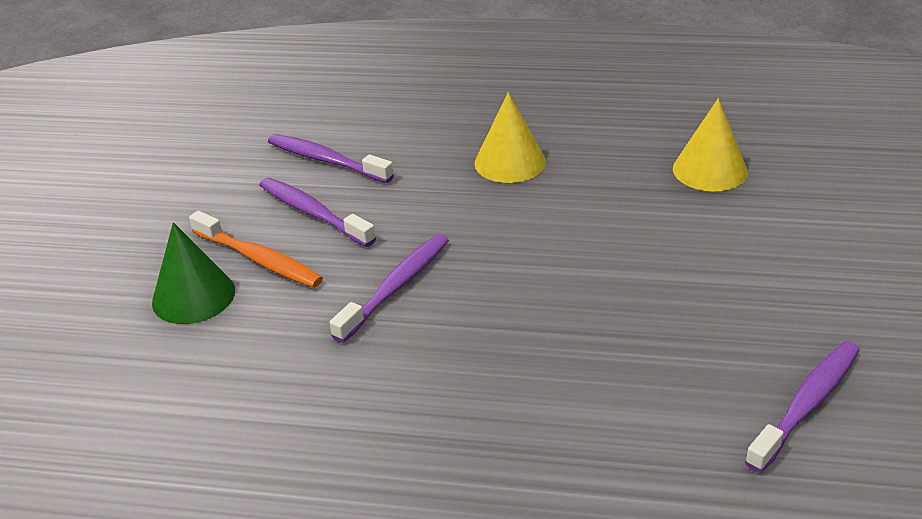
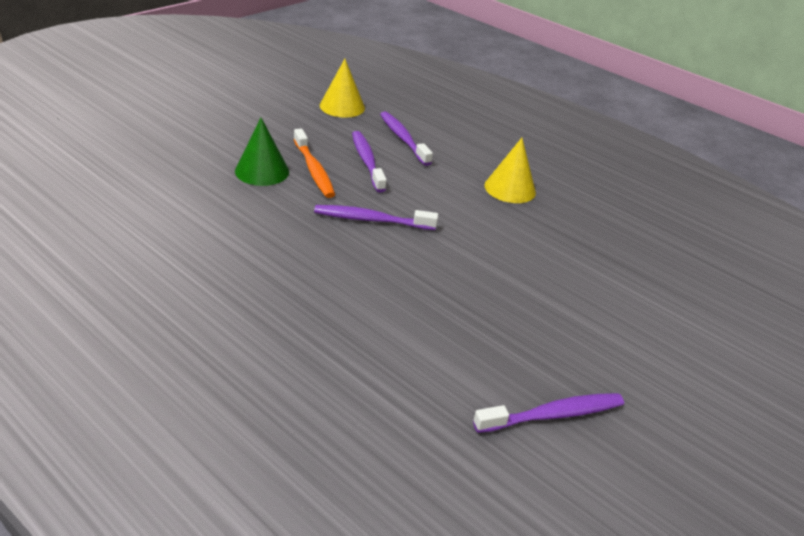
camera: 25 degrees right, 0 degrees up
purple toothbrush [329,234,449,343] -> purple toothbrush turned 150 degrees counterclockwise [314,205,438,230]
yellow cone [673,98,748,191] -> yellow cone moved to [320,59,365,118]

